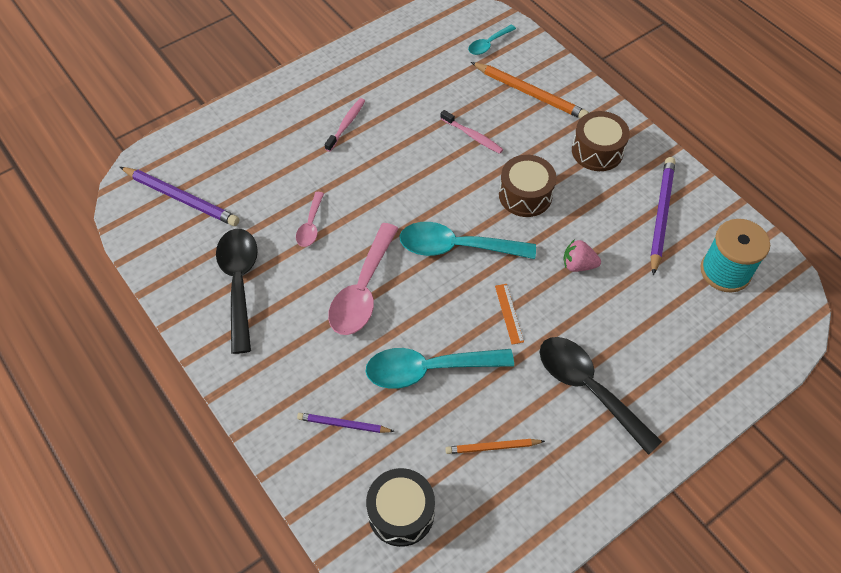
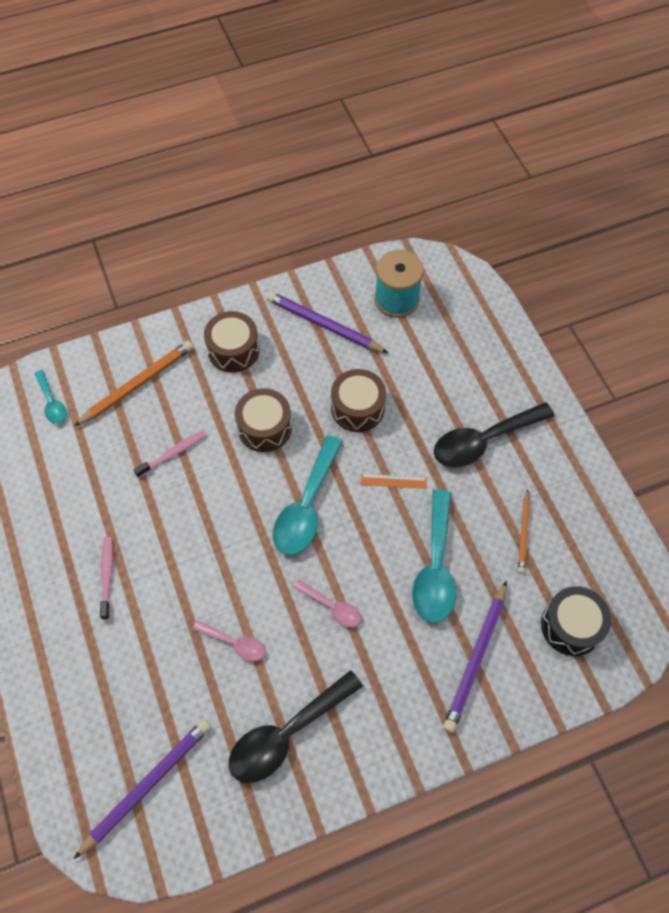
camera: 75 degrees left, 5 degrees up
black spoon [216,229,258,354] -> black spoon turned 45 degrees counterclockwise [229,670,363,783]
purple pencil [297,413,395,433] -> purple pencil [443,581,507,733], size x1.72
pink toothbrush [325,98,365,152] -> pink toothbrush turned 45 degrees clockwise [100,537,113,620]
pink spoon [328,223,399,335] -> pink spoon [293,579,361,627], size x0.53
pink strawberry [564,239,601,272] -> brown drum [331,369,386,432]

